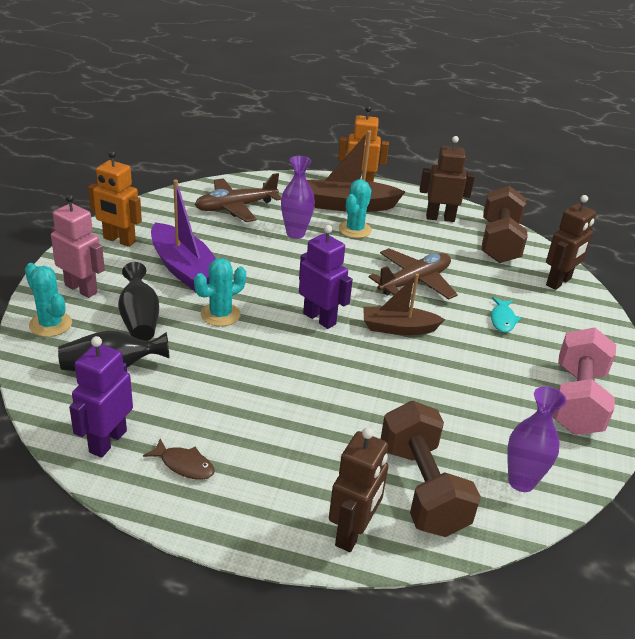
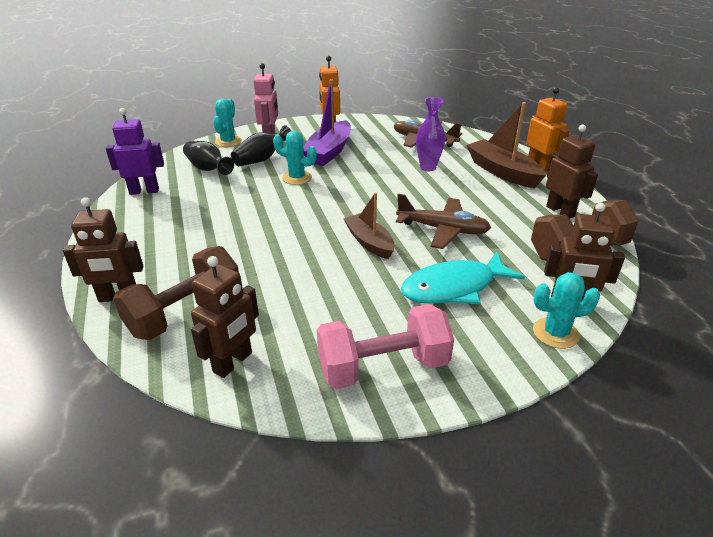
camera: 60 degrees right, 0 degrees up
brown fish [143,439,215,480] -> none
purple robot [299,225,353,329] -> none
turquoise cactus [339,179,372,238] -> turquoise cactus moved to [533,272,600,349]
turquoise fish [491,297,521,332] -> turquoise fish [401,252,525,304], size x2.09
purple vase [507,386,566,492] -> brown robot [191,256,259,378]

